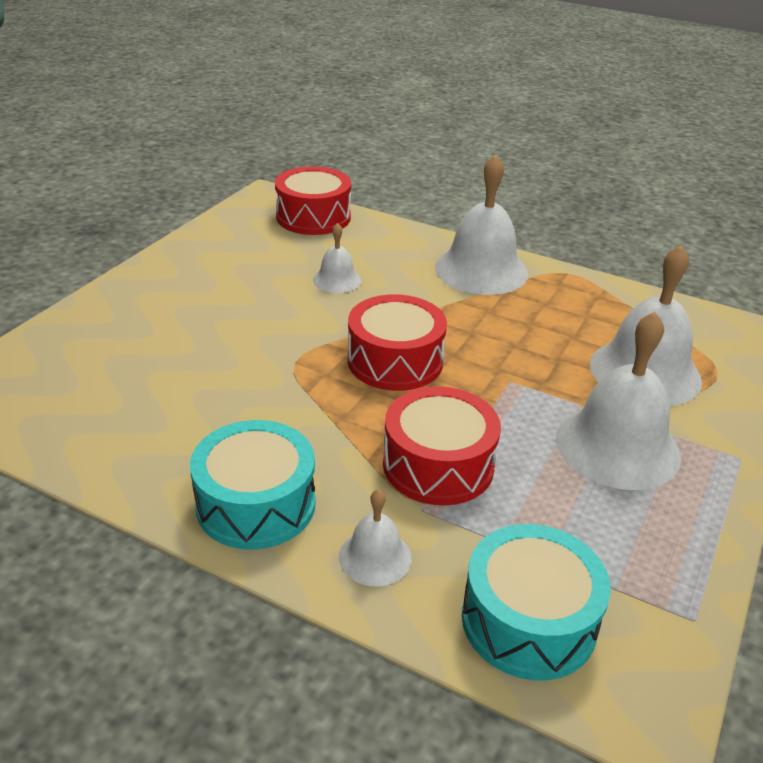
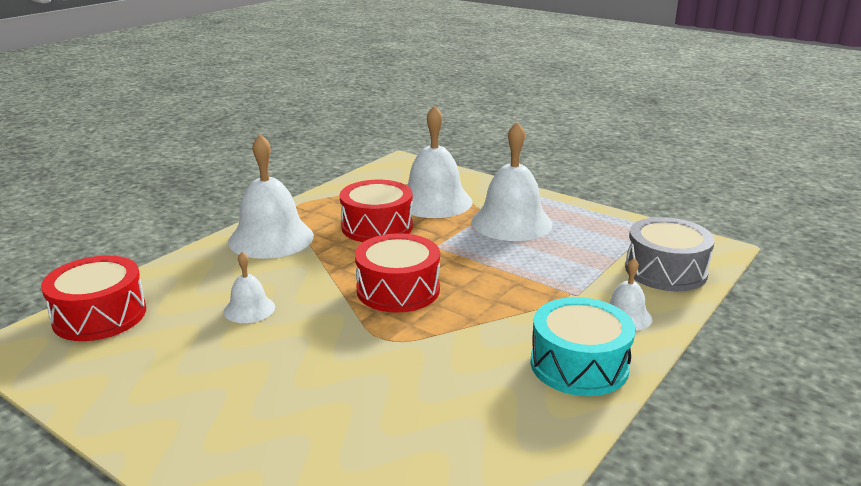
camera: 80 degrees left, 10 degrees down
red drum [383,386,501,506] -> red drum moved to [340,180,413,242]
turquoise drum [462,524,611,681] -> grey drum [625,217,715,291]

